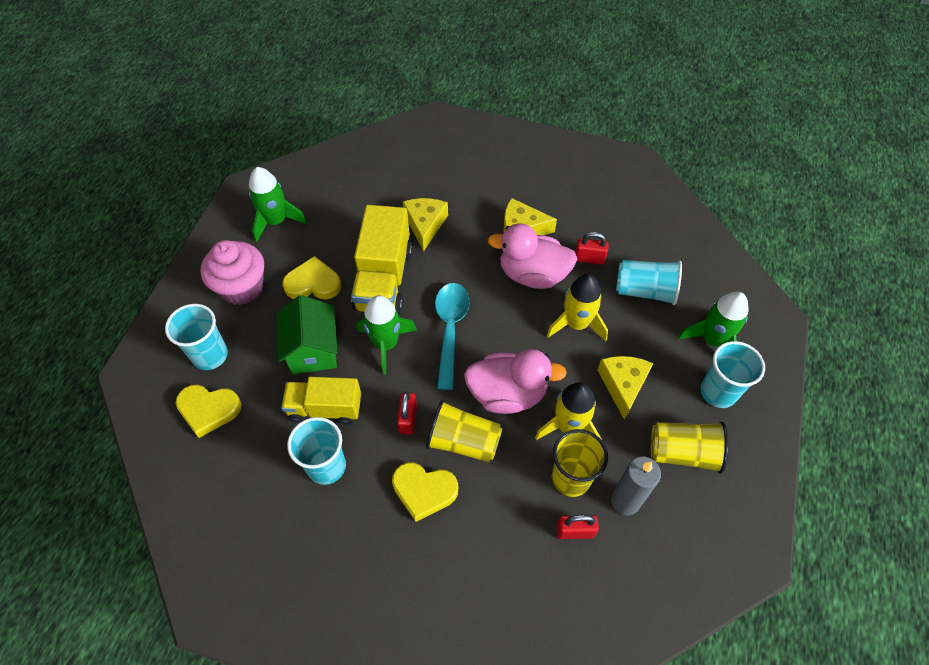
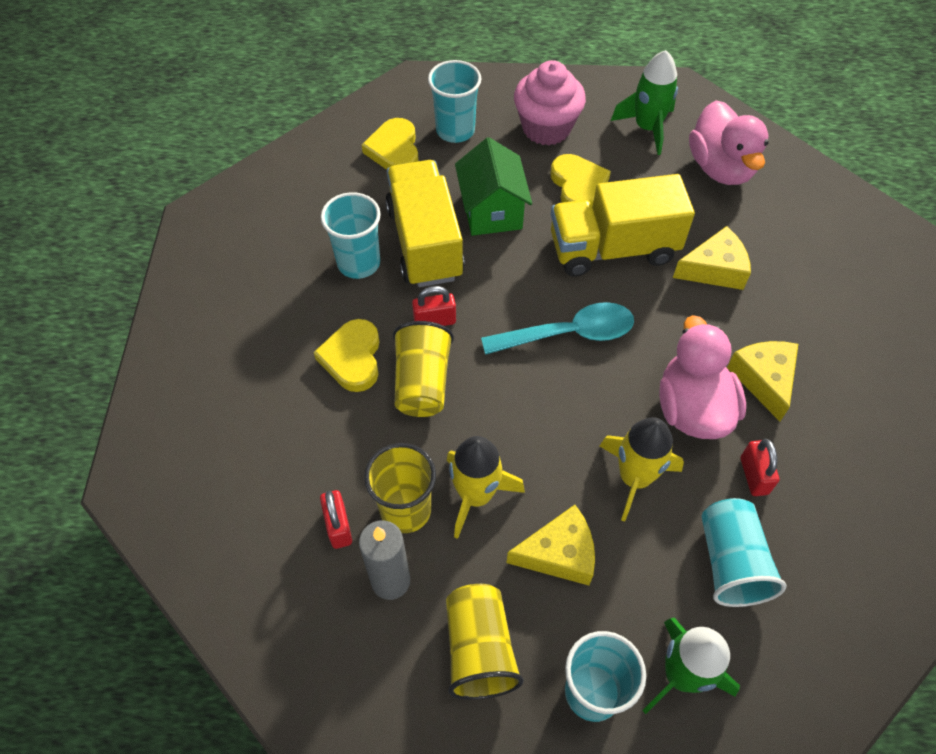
camera: 75 degrees right, 0 degrees up
green house [277,295,338,374] -> green house turned 75 degrees counterclockwise [455,137,532,236]
yellow truck [281,377,361,425] -> yellow truck [385,160,465,287], size x1.51
green rocket [357,295,417,375] -> none
pink duck [464,349,567,414] -> pink duck moved to [689,100,768,185]

